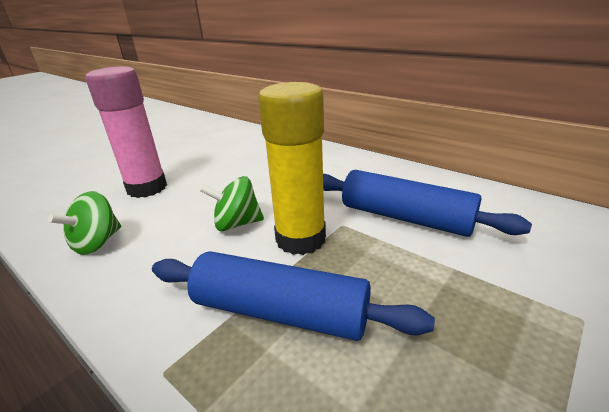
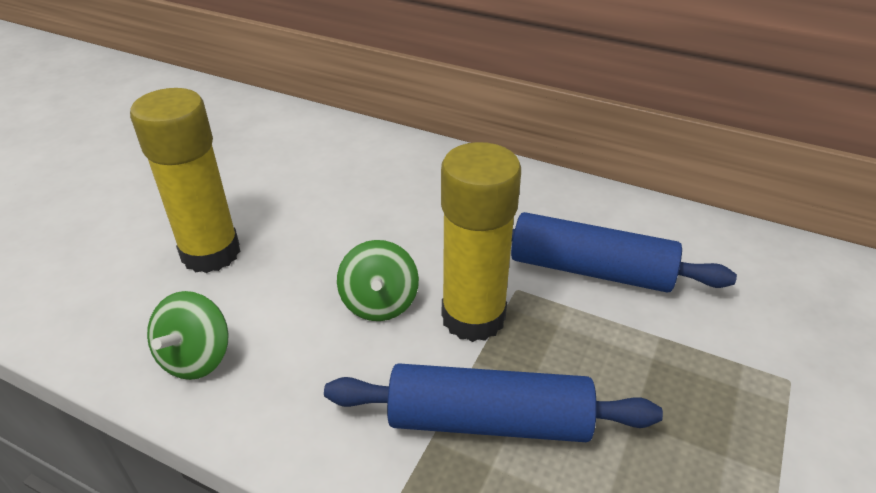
camera: 15 degrees left, 10 degrees up
pink glue stick [85,66,167,198] -> yellow glue stick [130,88,240,273]
green spinning top [200,176,264,231] -> green spinning top turned 75 degrees counterclockwise [337,240,419,321]

